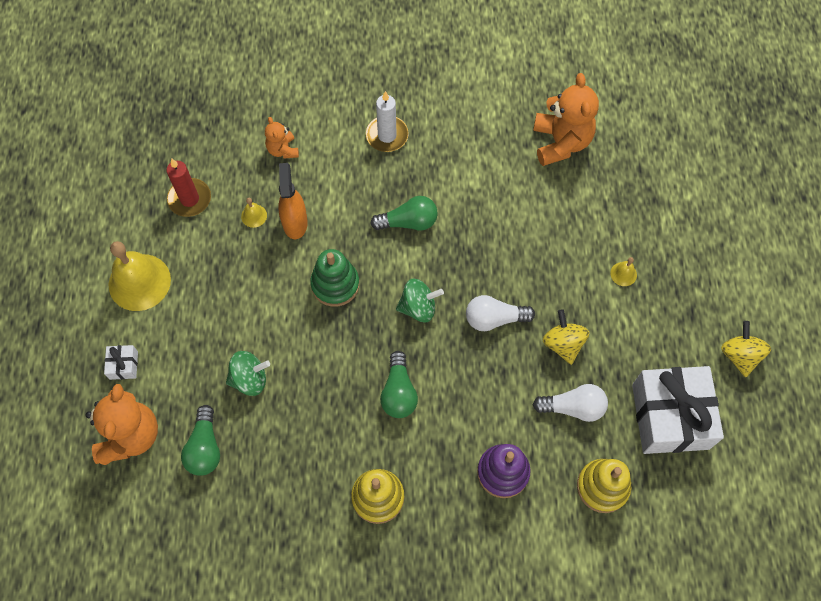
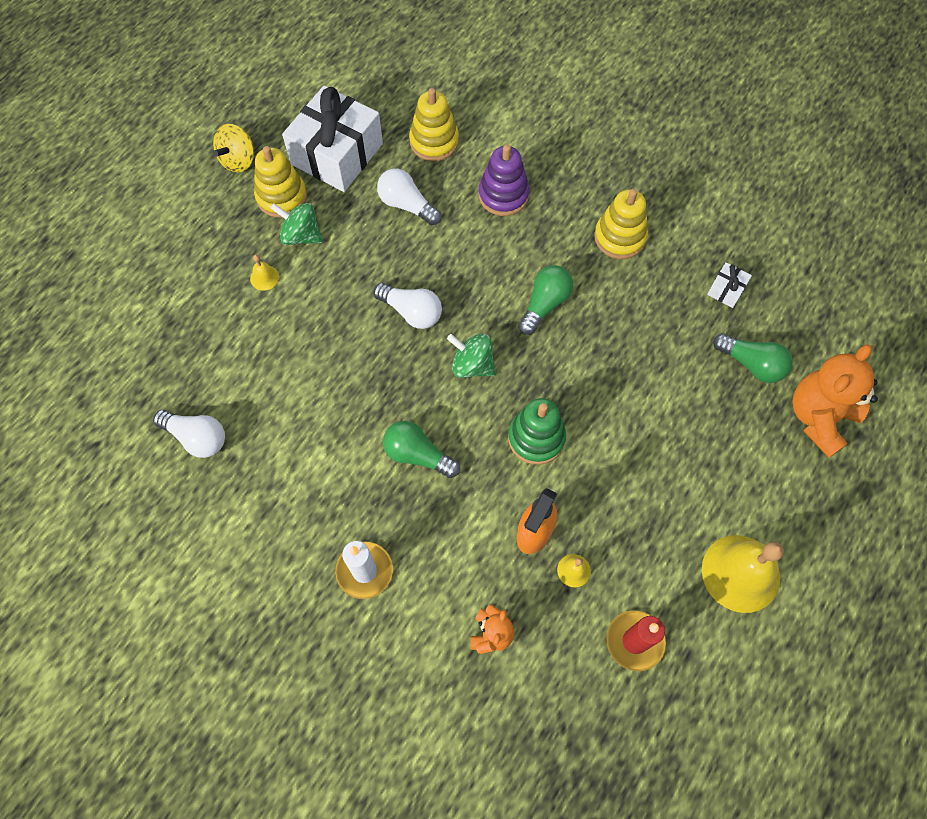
camera: 145 degrees left, 0 degrees up
white gift [104,345,138,380] -> white gift moved to [707,262,752,308]
green light bulb [181,405,220,476] -> green light bulb turned 90 degrees clockwise [713,333,792,383]
green spinning top [226,351,270,396] -> green spinning top moved to [271,203,323,245]
orange teddy bear [533,73,599,166] -> white light bulb [153,410,225,458]
yellow spinning top [543,309,589,365] -> none
none -> yellow stacking toy [254,146,307,218]

